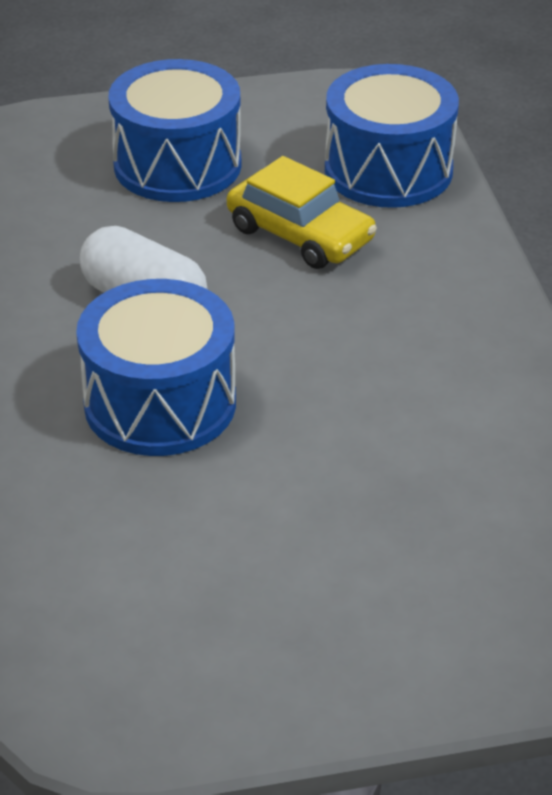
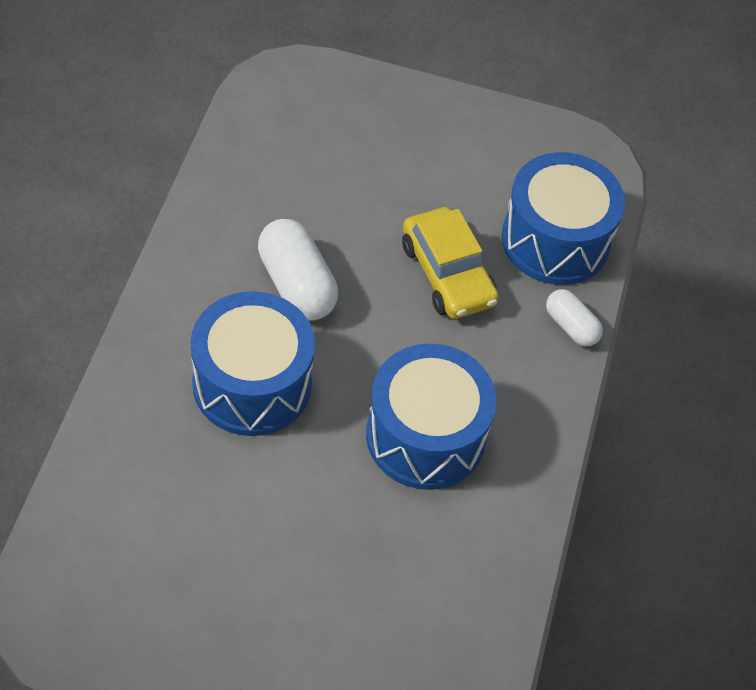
camera: 20 degrees right, 15 degrees up
blue drum [108,59,242,202] -> blue drum moved to [366,344,497,490]
none -> white capsule [546,289,603,346]

